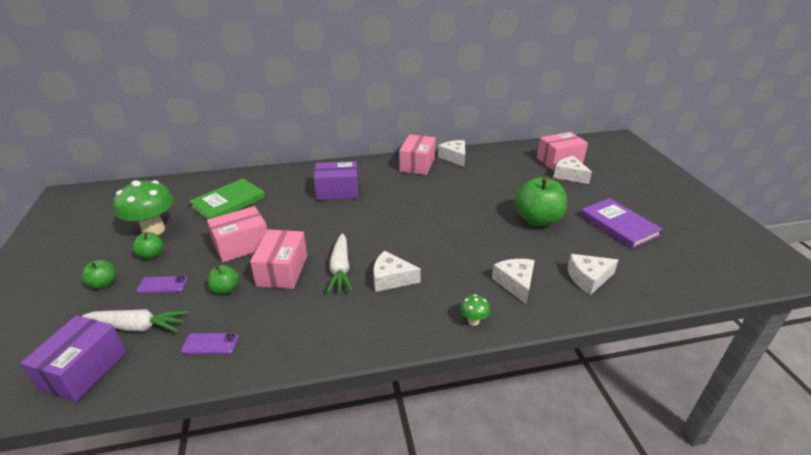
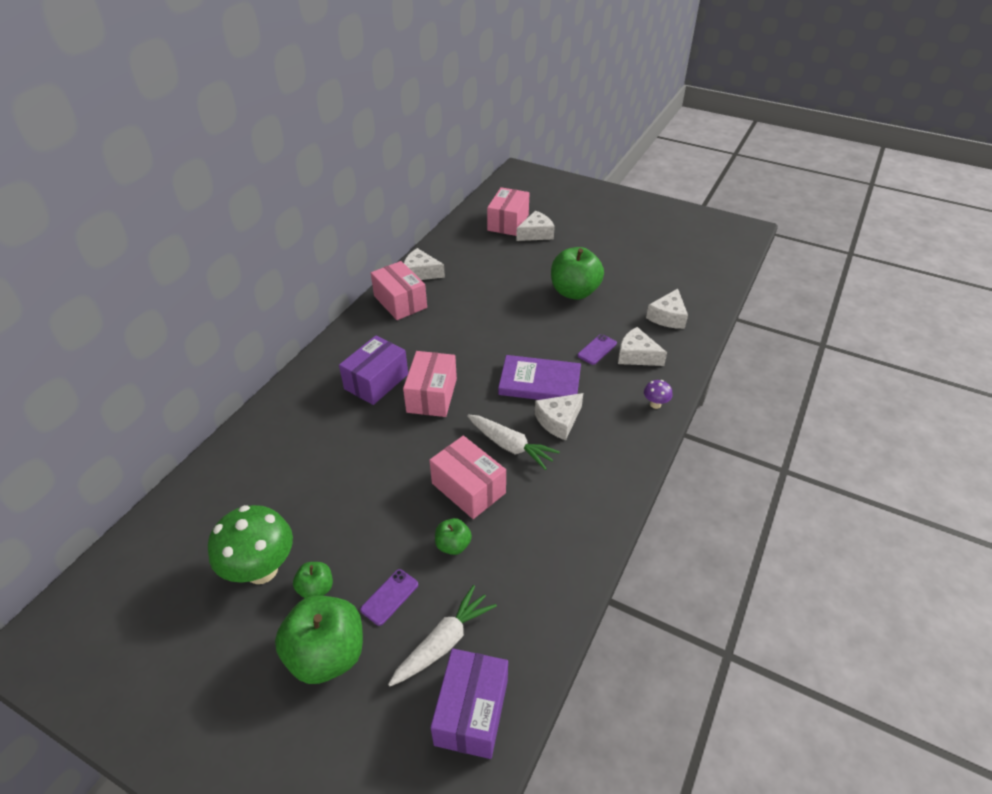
camera: 50 degrees left, 10 degrees up
purple box [20,315,126,402] -> purple box turned 45 degrees clockwise [430,648,508,759]
green apple [81,260,116,289] -> green apple [275,596,363,684], size x2.02
purple phone [181,333,238,354] -> purple phone moved to [578,334,617,365]
green book [189,179,265,220] -> none
pink box [207,206,267,262] -> pink box moved to [403,351,457,417]
green mushroom [460,294,490,326] -> purple mushroom [644,380,673,409]
white cheese [553,156,592,184] -> white cheese turned 150 degrees clockwise [516,211,555,241]
purple book [580,198,663,249] -> purple book moved to [498,355,581,400]

